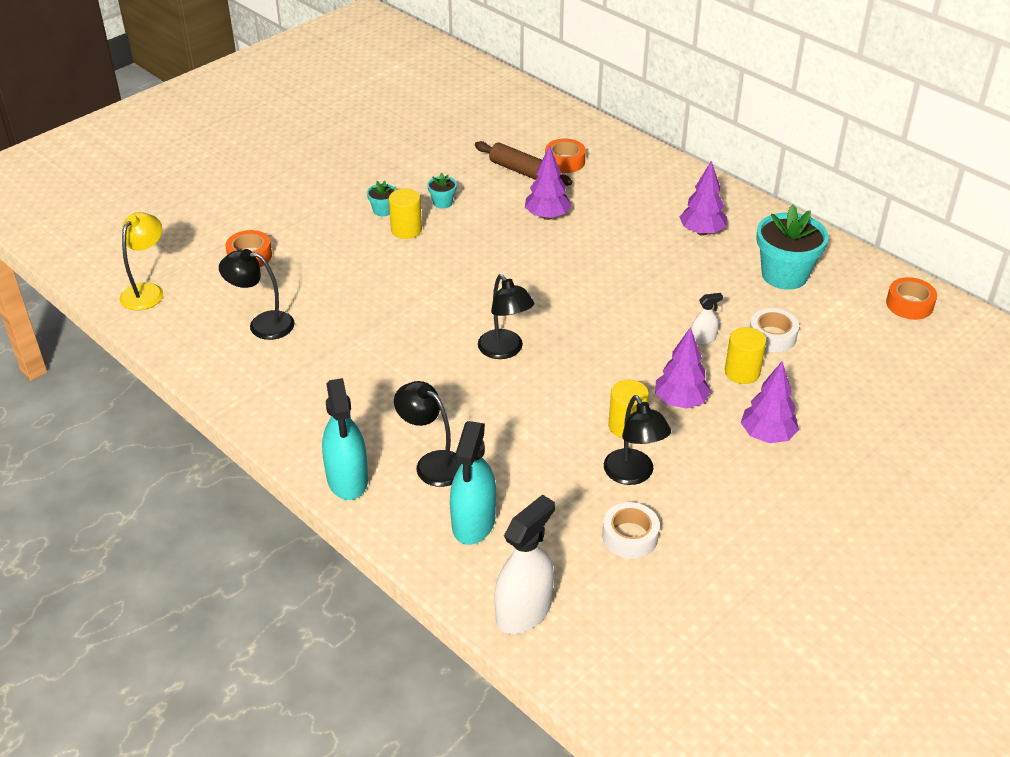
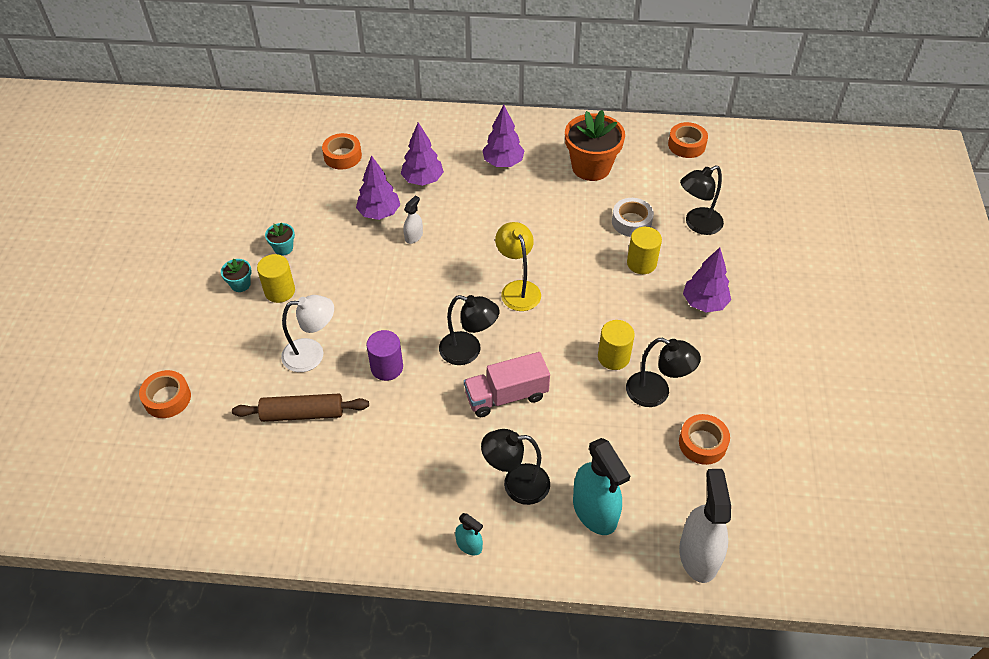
camera: 40 degrees left, 10 degrees up
yellow lamp [119,212,163,311] -> yellow lamp moved to [495,222,541,311]
black lamp [219,249,295,340] -> black lamp moved to [680,165,724,235]
turquoise spray bottle [322,378,368,500] -> turquoise spray bottle [455,513,483,555], size x0.49
brown rolling pin [475,141,573,186] -> brown rolling pin moved to [232,394,369,422]
white tape [602,502,660,558] -> orange tape [679,414,730,465]
purple tree [655,327,711,409] -> purple tree moved to [401,122,444,186]
white spray bottle [691,293,723,345] -> white spray bottle moved to [403,196,423,244]
turquoise flower pot [756,205,829,290] -> orange flower pot [565,110,625,181]
none -> white lamp [281,295,334,372]
none -> purple cylinder [366,330,403,381]
none -> pink truck [464,352,550,417]

